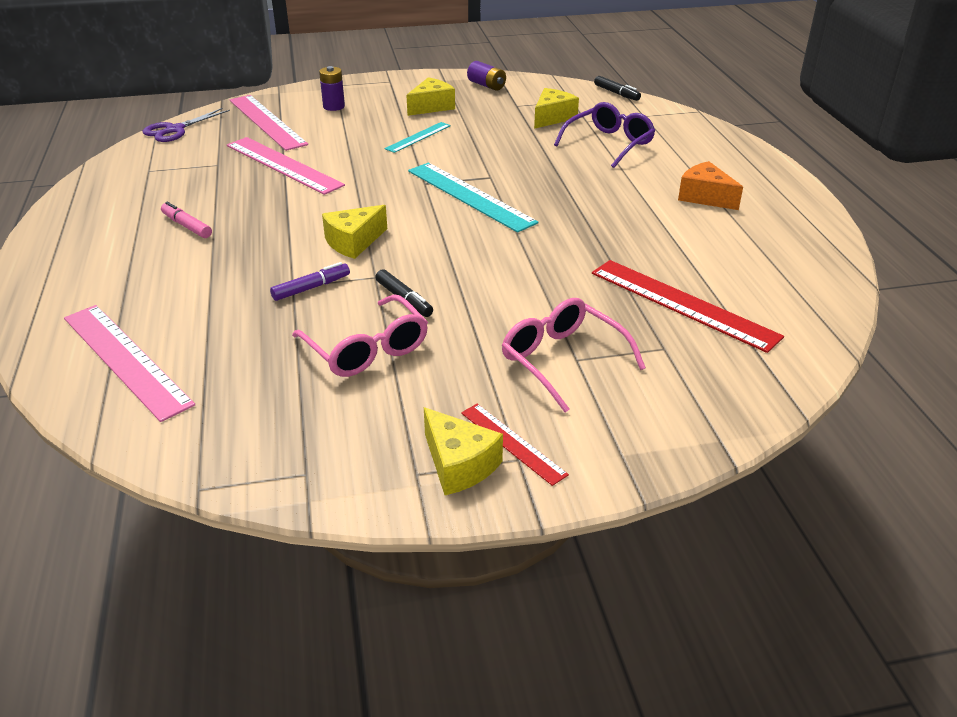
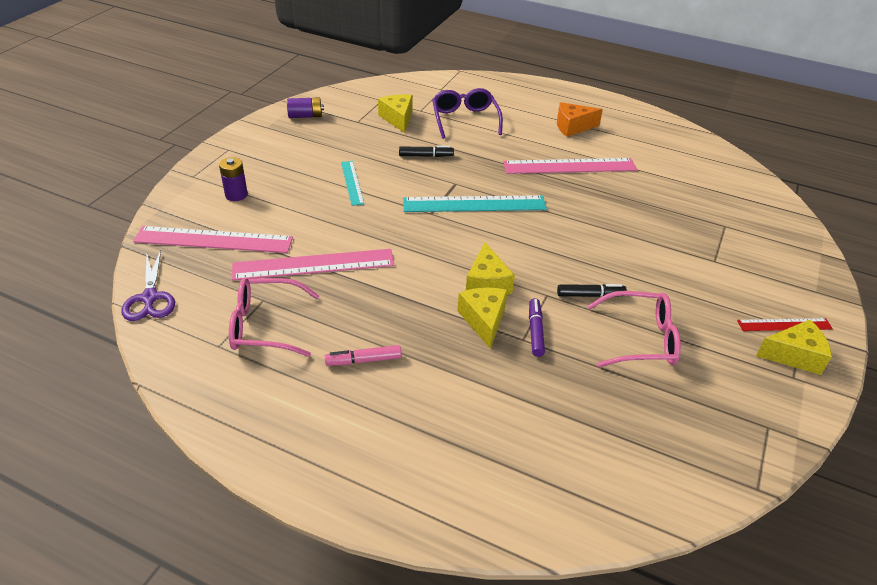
camera: 55 degrees left, 5 degrees up
pink ruler [64,305,195,422] -> pink ruler moved to [503,158,637,174]
yellow cheese [406,77,455,116] -> yellow cheese moved to [457,288,508,349]
pink glasses [502,298,646,412] -> pink glasses moved to [229,278,319,357]
red ruler [592,260,784,353] -> none
black marker [594,76,641,101] -> black marker moved to [399,146,454,157]

